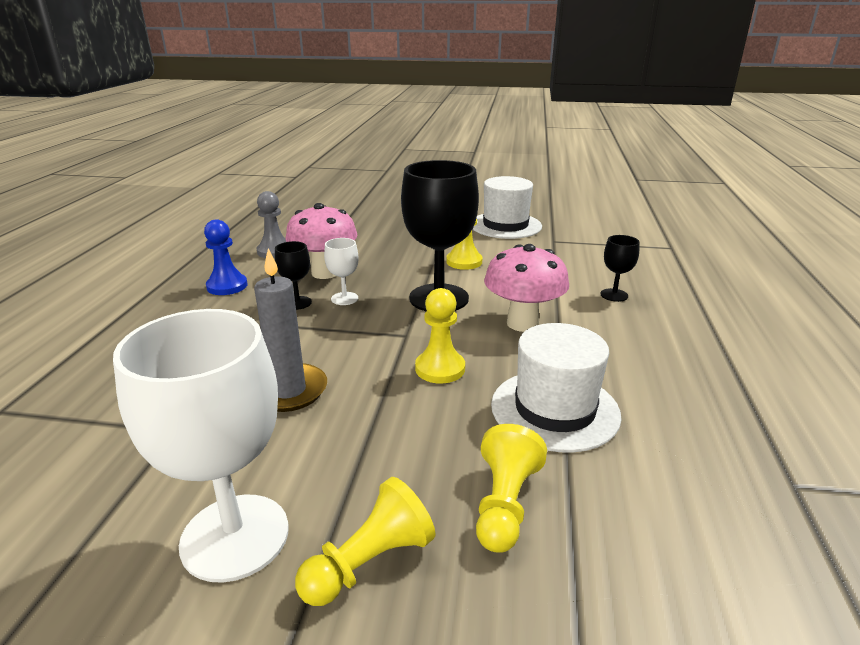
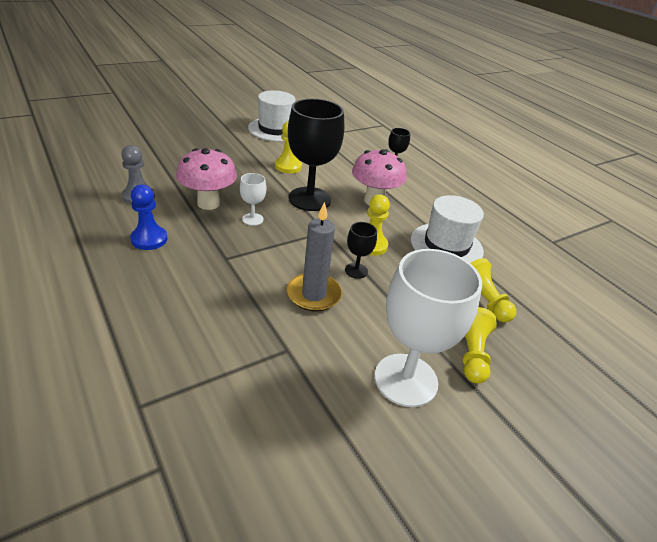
camera: 45 degrees left, 10 degrees up
black goblet [275,241,312,310] -> black goblet moved to [345,222,377,279]

